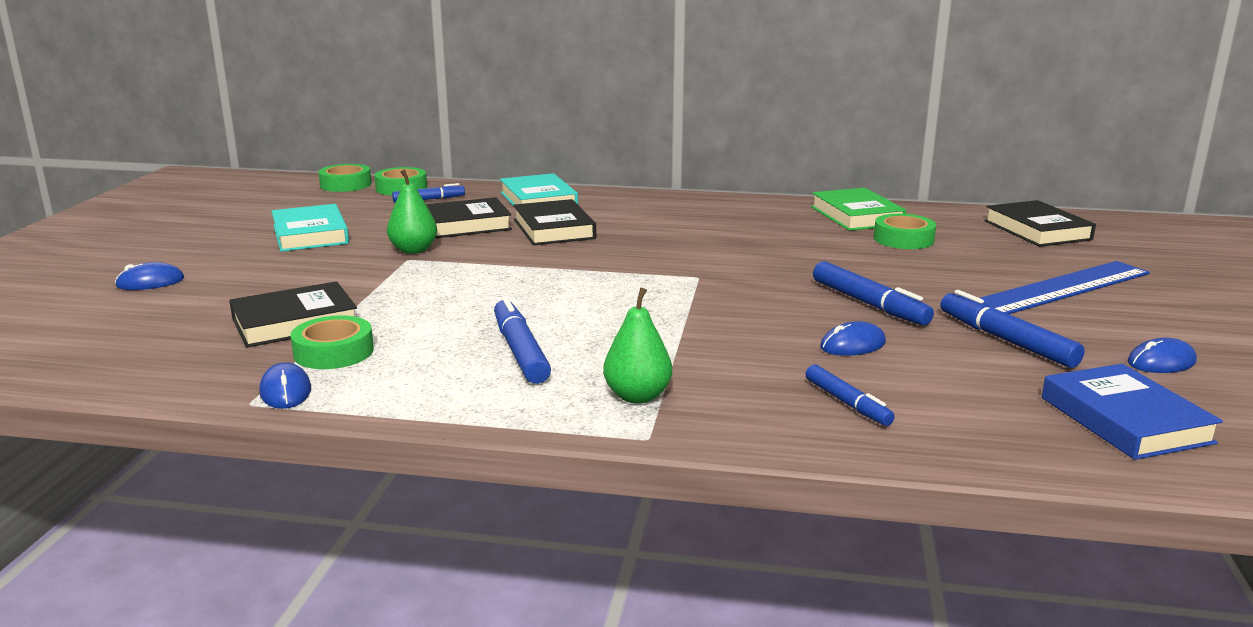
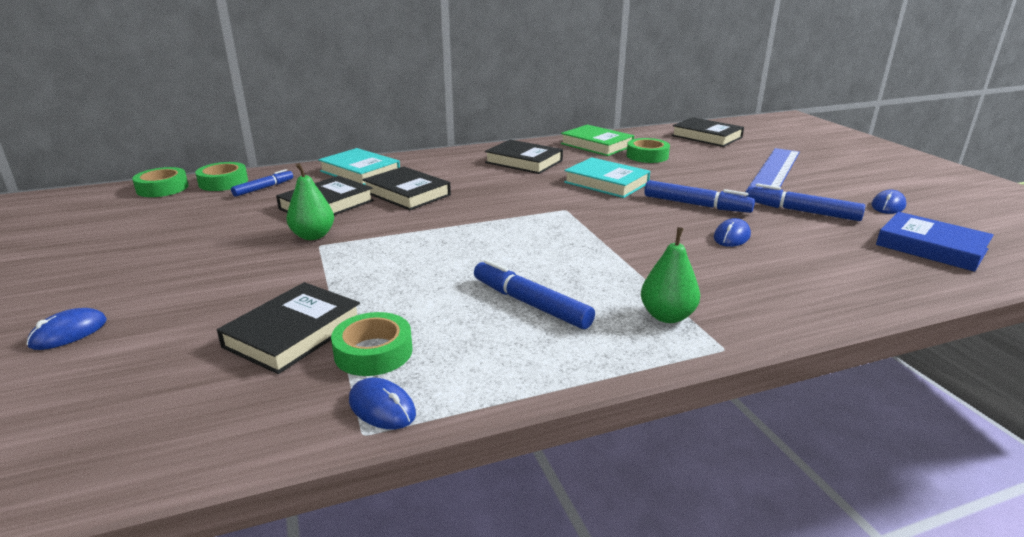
camera: 30 degrees left, 5 degrees up
turquoise book [272,204,349,252] -> turquoise book moved to [564,157,650,198]
blue marker [806,364,895,426] -> none
none -> black book [485,140,563,174]

